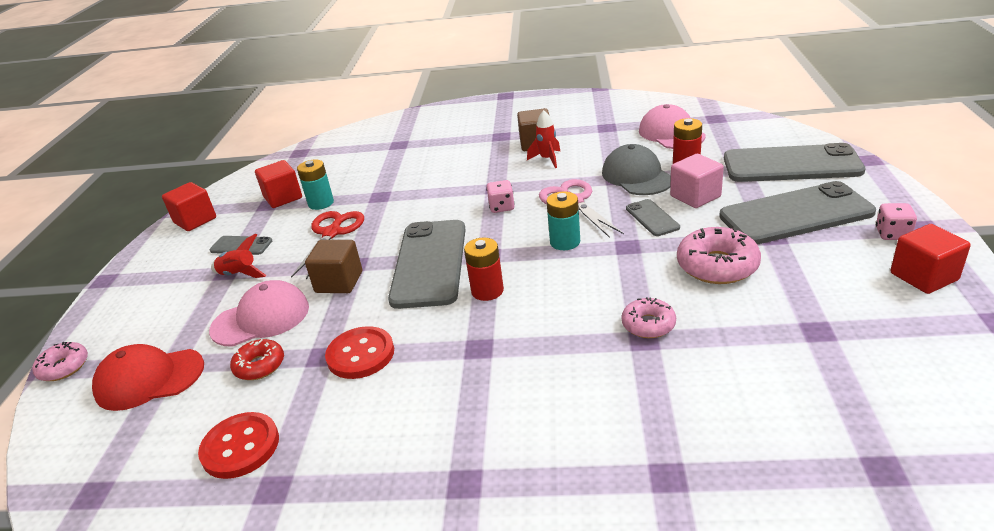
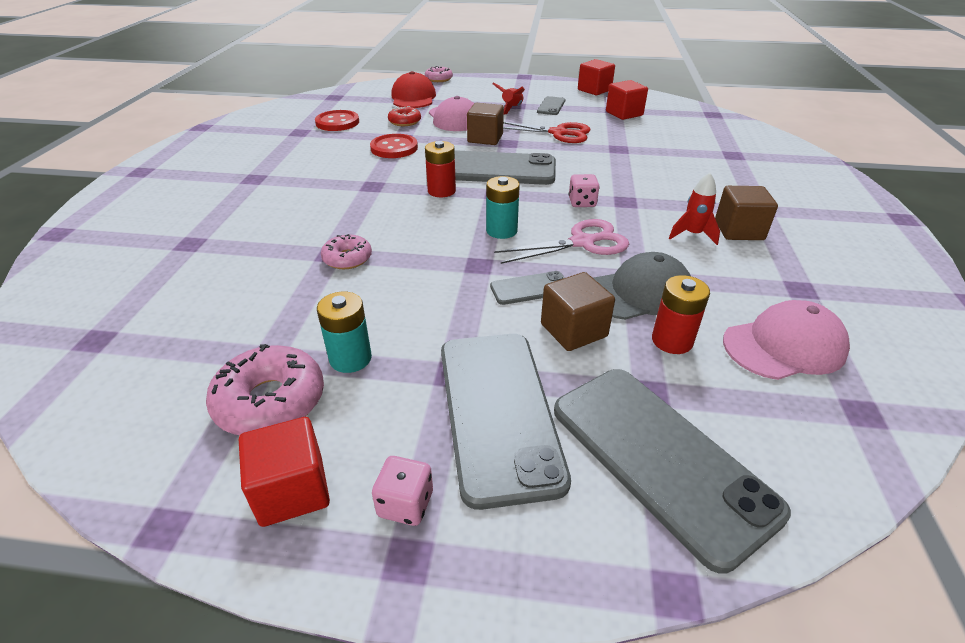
camera: 90 degrees right, 5 degrees up
turquoise battery [297,160,334,210] -> turquoise battery moved to [317,292,372,373]
pink cube [670,154,724,208] -> brown cube [541,272,615,351]
pink donut [677,227,761,284] -> pink donut moved to [206,344,324,435]
grey phone [724,143,866,182] -> grey phone turned 45 degrees counterclockwise [554,369,791,574]

